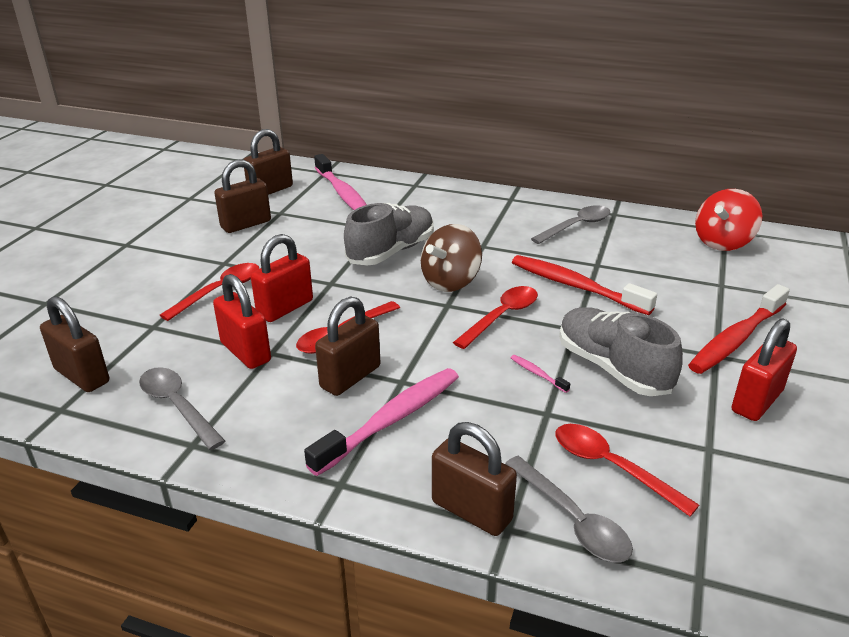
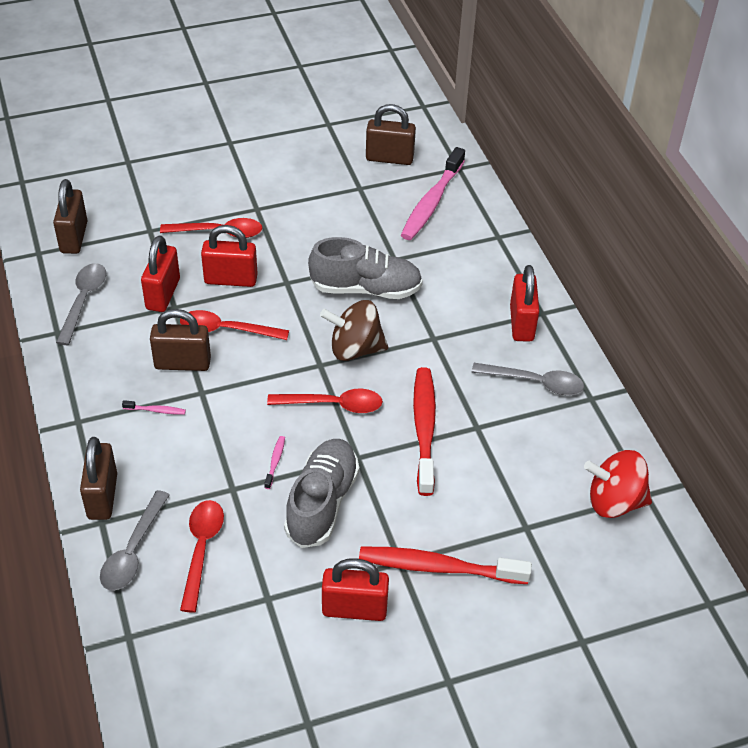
camera: 50 degrees right, 15 degrees up
brown padlock [214,159,271,233] -> none
pink toothbrush [304,368,459,476] -> pink toothbrush [122,400,186,415], size x0.41
none -> red padlock [510,265,539,342]

